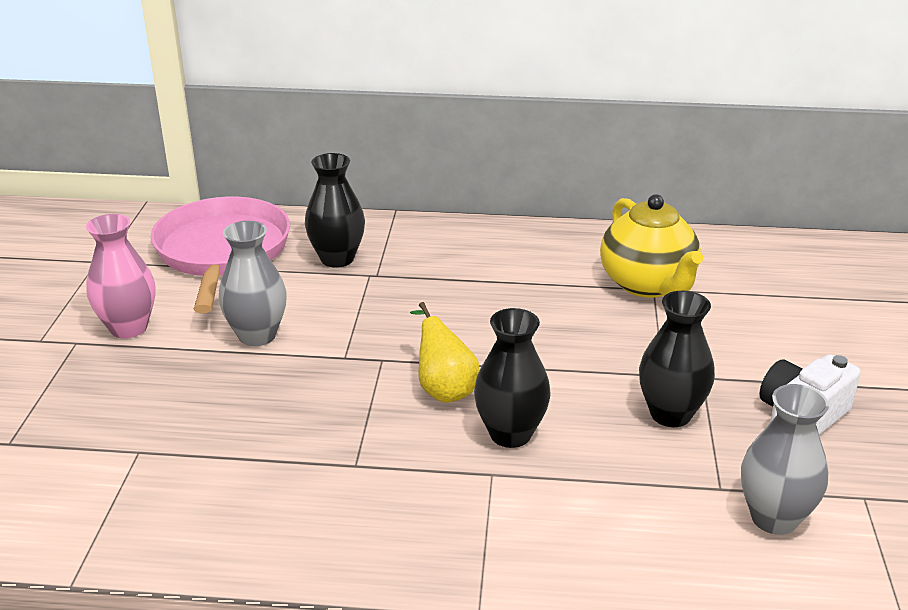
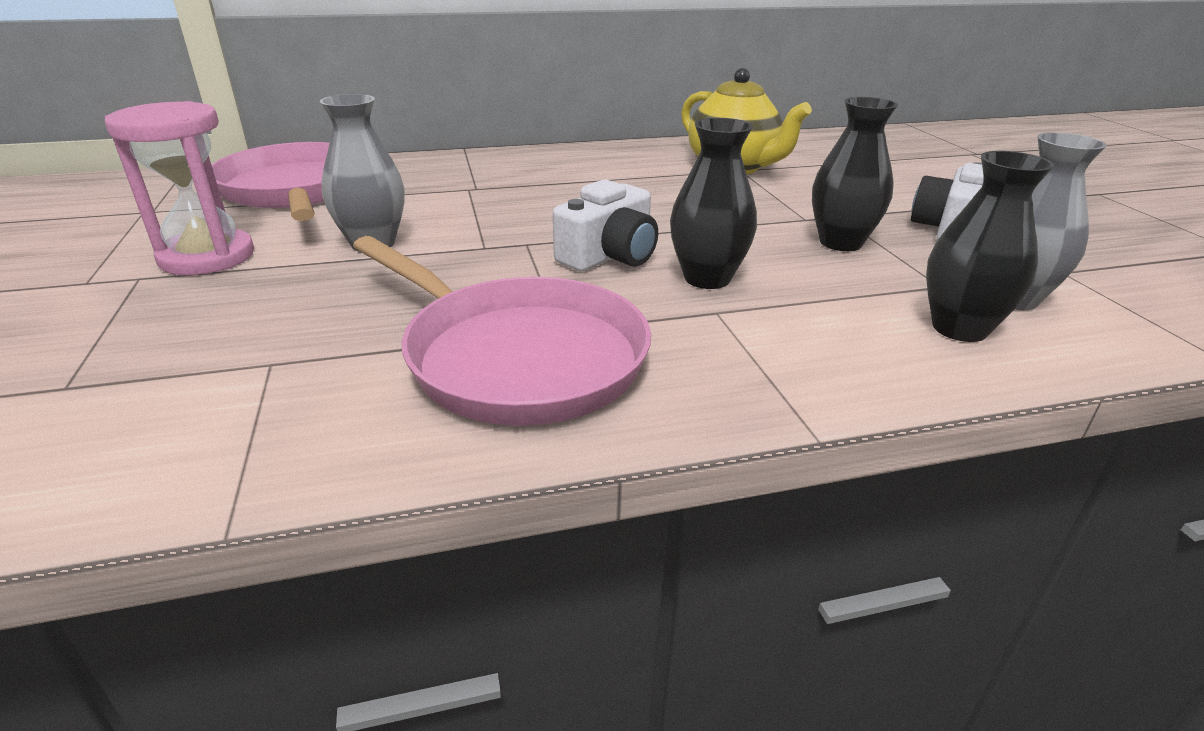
camera: 20 degrees left, 0 degrees up
pink vase [86,214,155,338] -> pink hourglass [105,101,254,275]
black vase [305,153,365,268] -> black vase moved to [926,151,1054,342]
yellow pear [410,302,479,403] -> white camera [553,180,658,271]
none -> pink pan [353,236,651,426]

